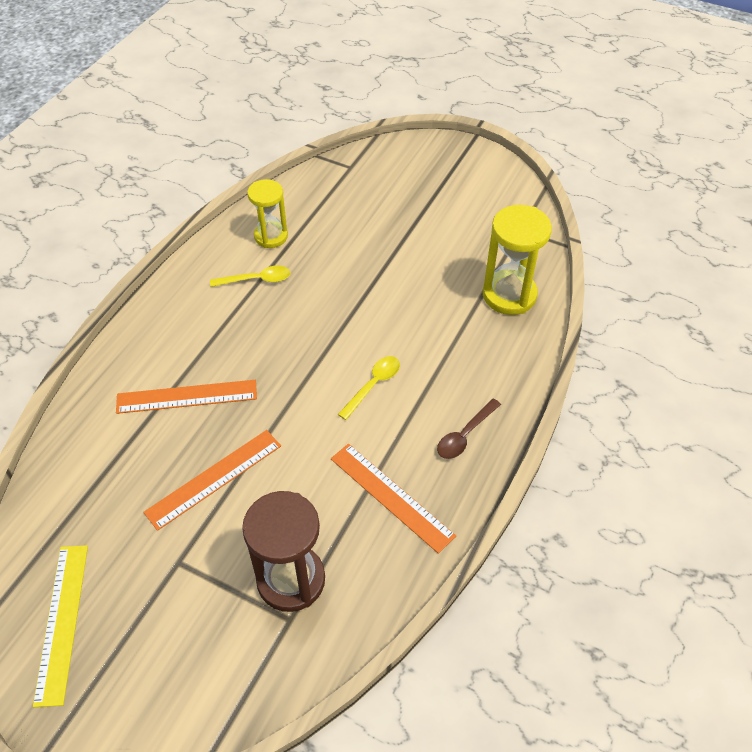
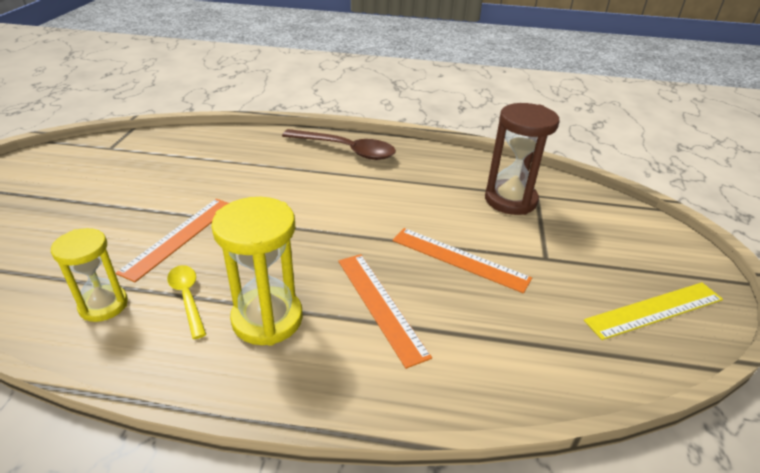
camera: 110 degrees left, 15 degrees down
orange ruler [331,444,456,554] -> orange ruler moved to [116,199,229,282]
yellow spoon [338,356,400,420] -> none
brown spoon [437,399,501,459] -> brown spoon [282,129,396,160], size x1.75
yellow hourglass [483,205,552,315] -> yellow hourglass moved to [211,197,303,346]

